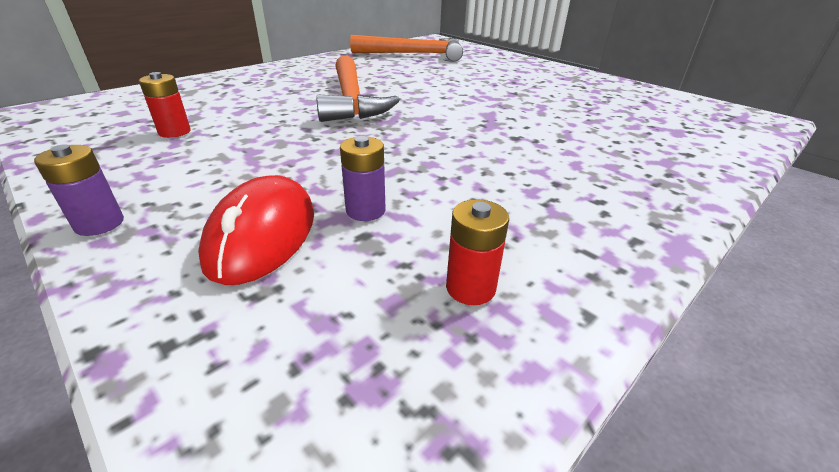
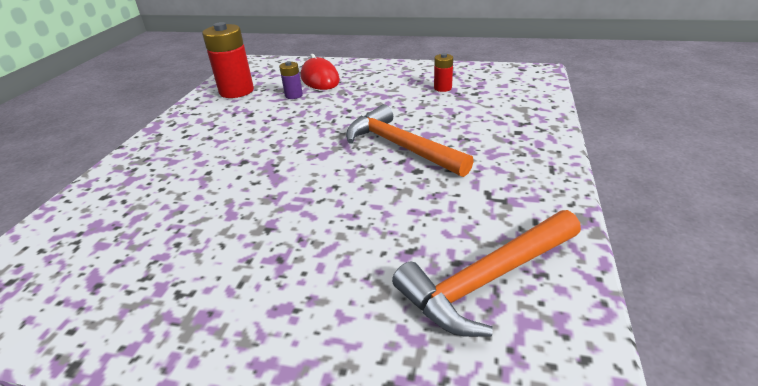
camera: 150 degrees right, 0 degrees up
purple battery [34,144,124,236] -> none
red battery [446,199,509,305] -> red battery [202,22,254,98], size x1.99

